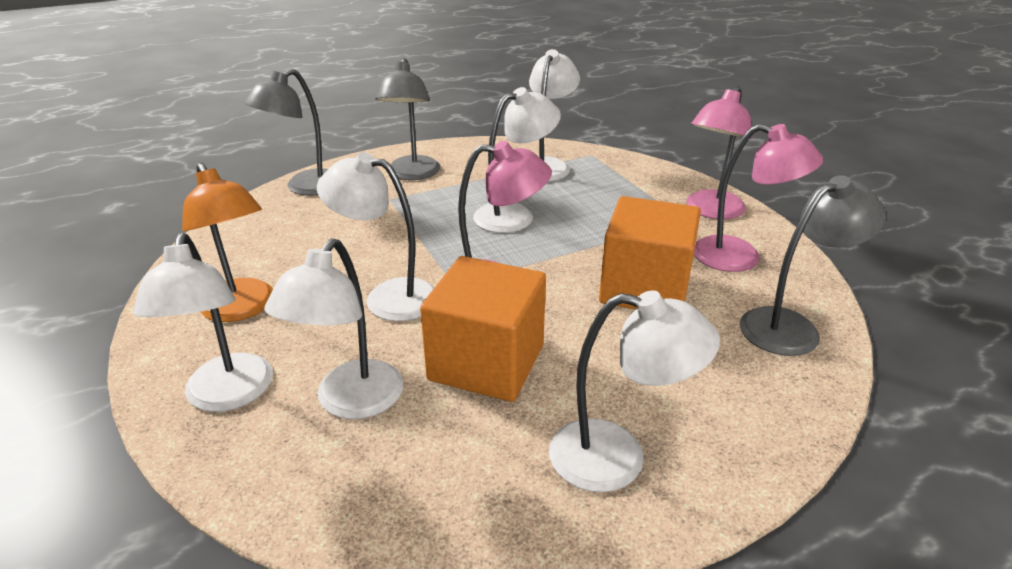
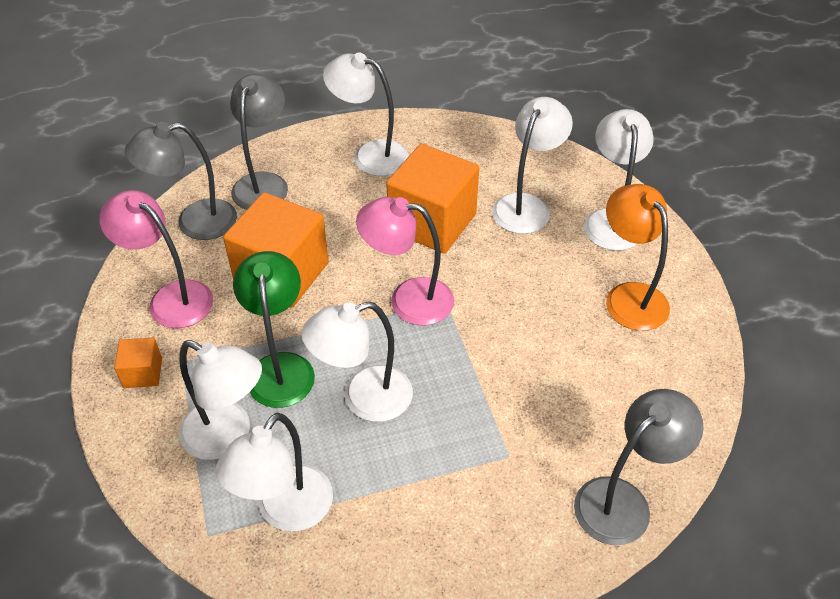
camera: 170 degrees left, 15 degrees up
white lamp [317,152,435,321] -> white lamp moved to [179,340,262,460]
grey lamp [375,58,440,180] -> grey lamp moved to [230,74,288,210]
pink lamp [686,86,752,219] -> orange cube [114,338,162,388]
none -> green lamp [233,251,315,408]

